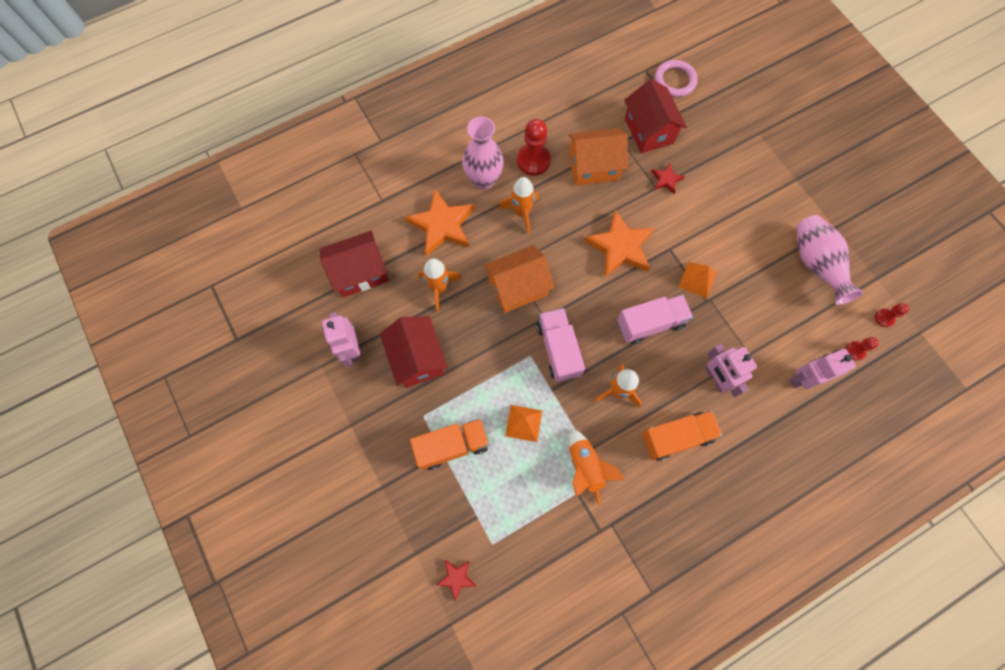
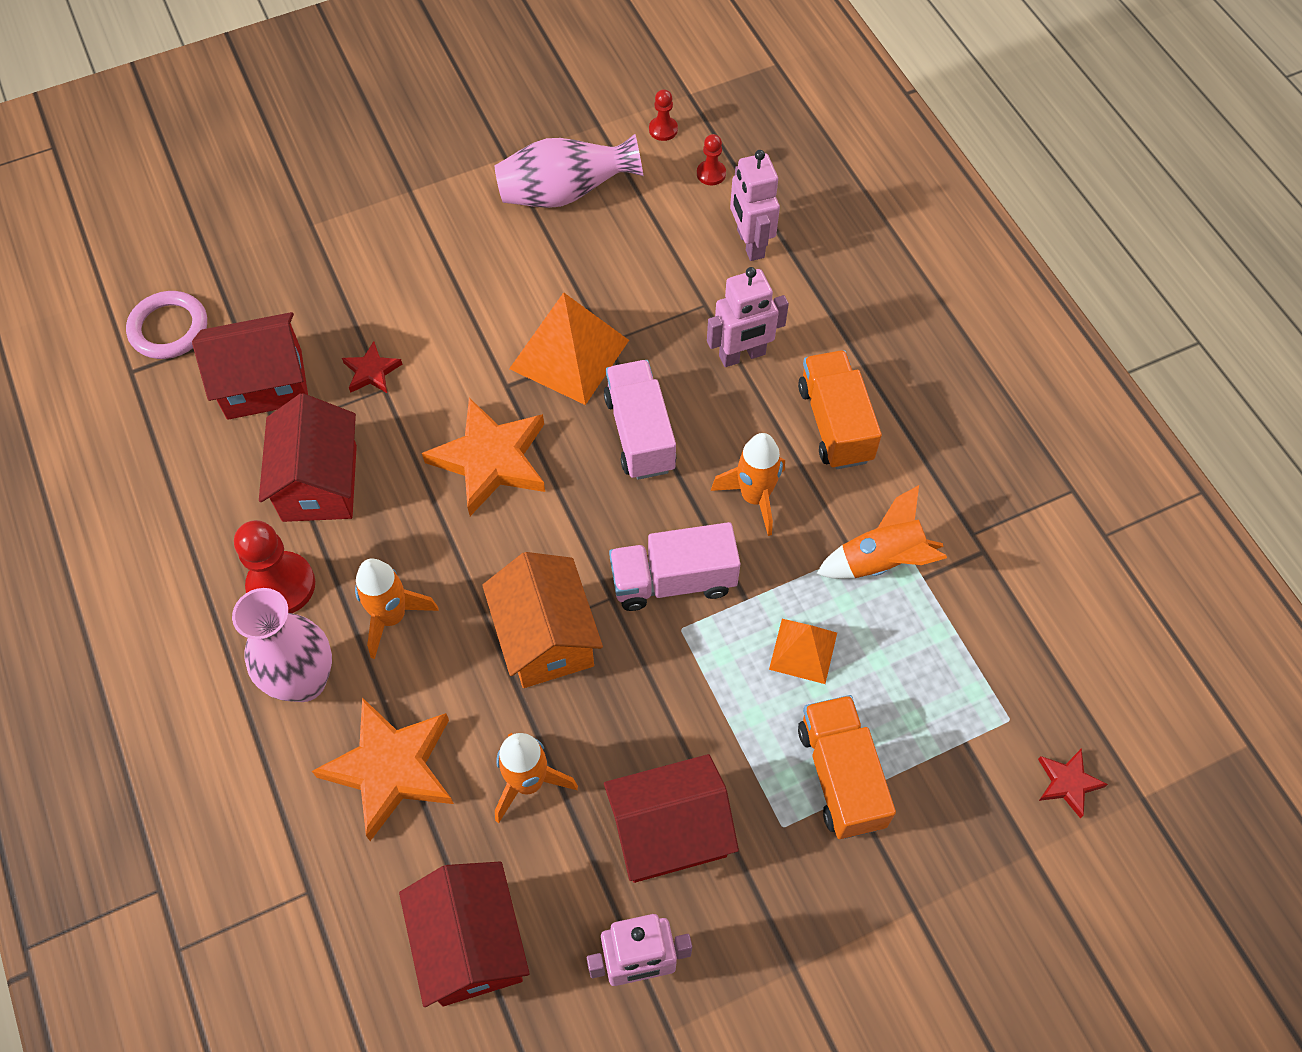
camera: 85 degrees left, 10 degrees down
orange house [568,128,628,186] -> red house [259,393,357,522]
orange pyramid [679,262,716,298] -> orange pyramid [509,292,629,405], size x1.72

